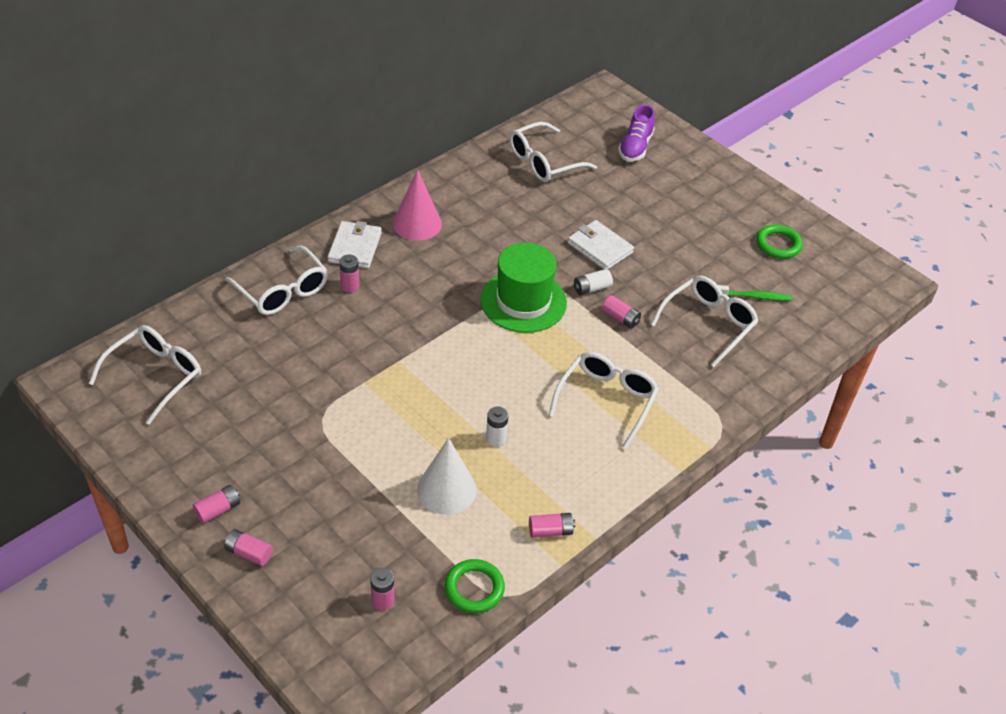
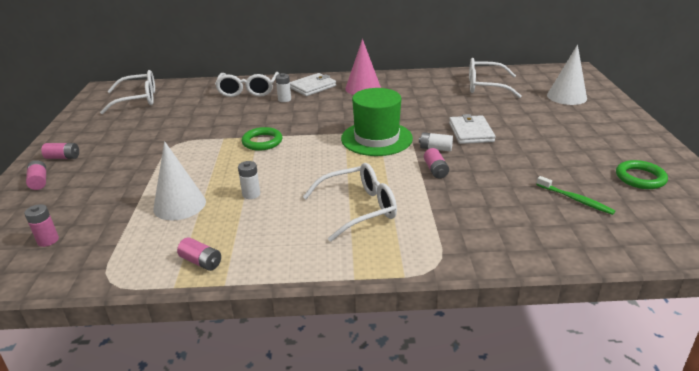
camera: 45 degrees right, 15 degrees down
pink battery [339,255,359,293] -> white battery [276,73,291,102]
green ring [445,559,505,613] -> green ring moved to [242,127,282,151]
purple shoe [618,105,655,162] -> white cone [547,45,587,105]
white glasses [651,276,759,367] -> none

